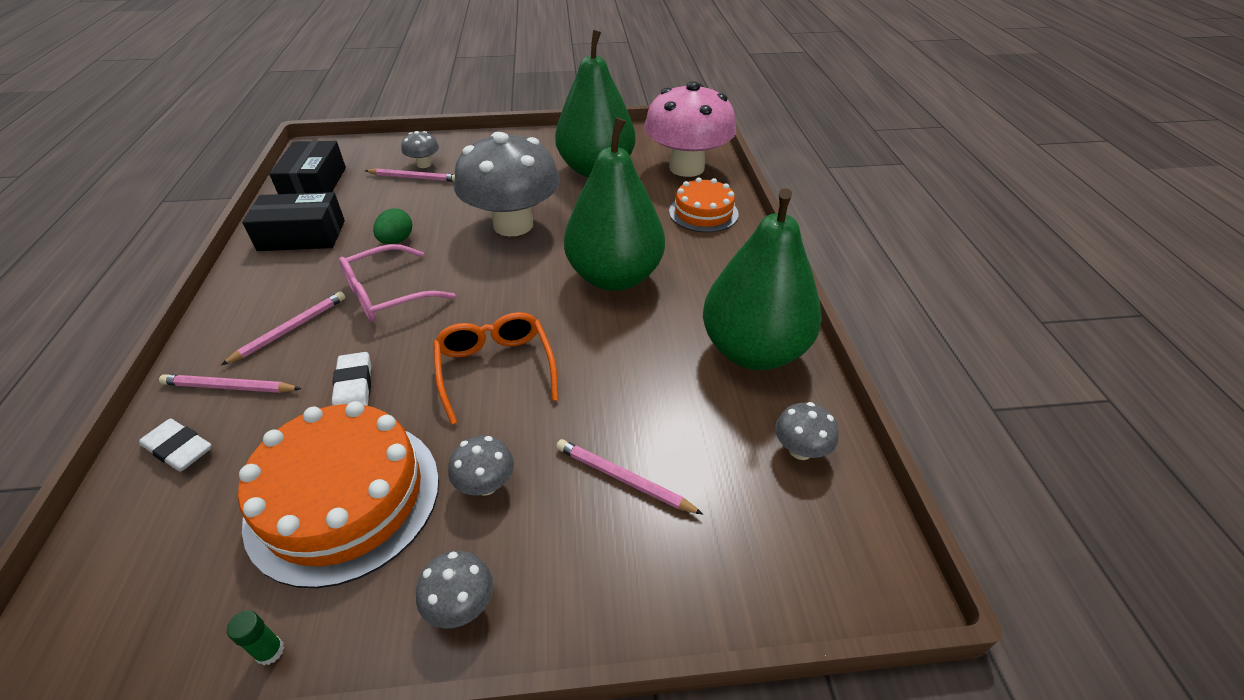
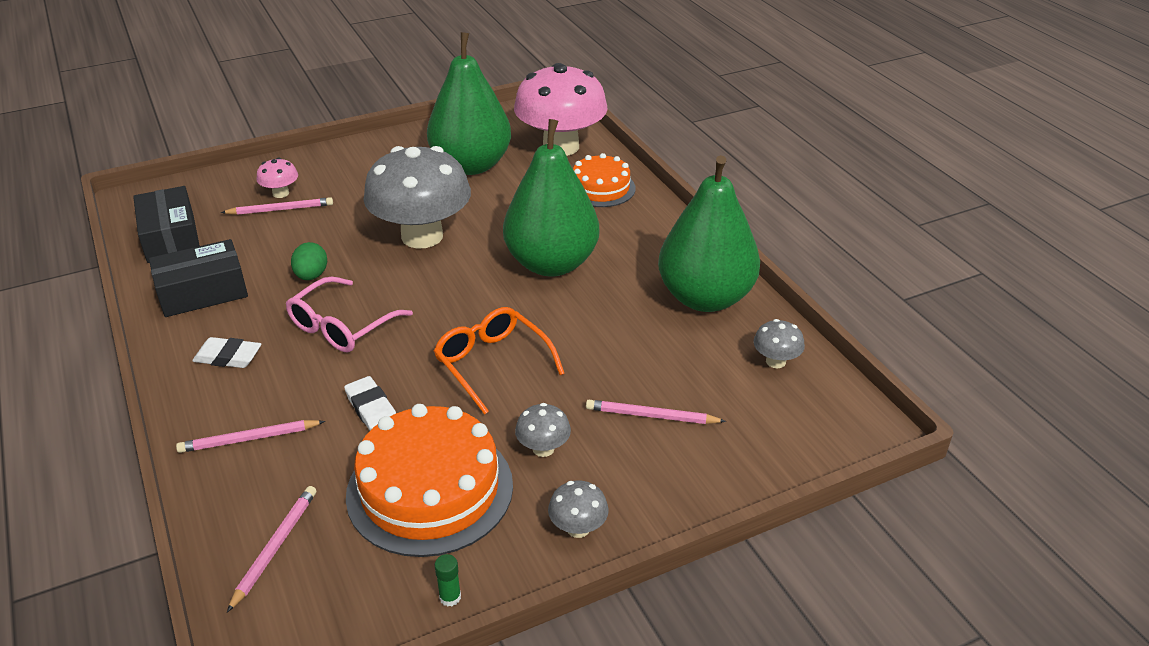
camera: 20 degrees left, 5 degrees down
white eraser [139,419,212,472] -> white eraser moved to [192,337,261,368]
pink pencil [221,291,345,365] -> pink pencil moved to [227,486,317,612]
grey mushroom [401,131,439,168] -> pink mushroom [257,158,298,198]

